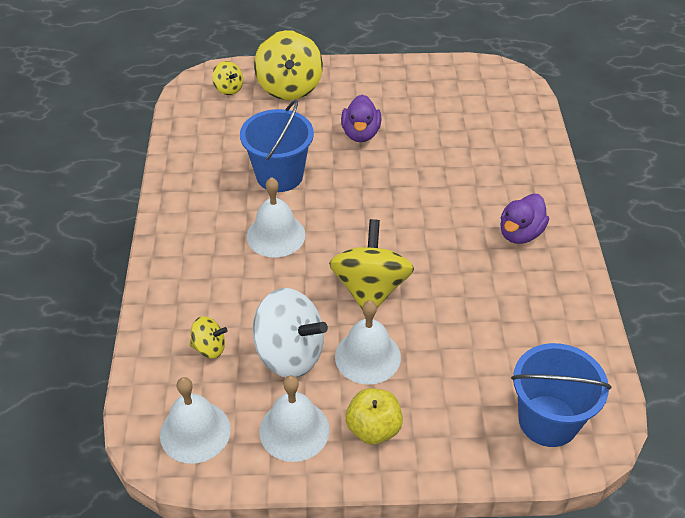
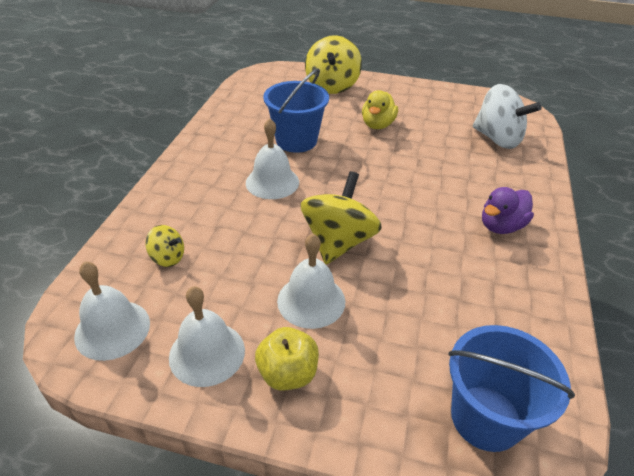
camera: 15 degrees right, 5 degrees down
yellow spinning top [212,61,243,95] -> none
white spinning top [252,288,328,378] -> white spinning top moved to [473,84,541,149]
purple duck [341,94,381,142] -> yellow duck [362,90,398,129]

